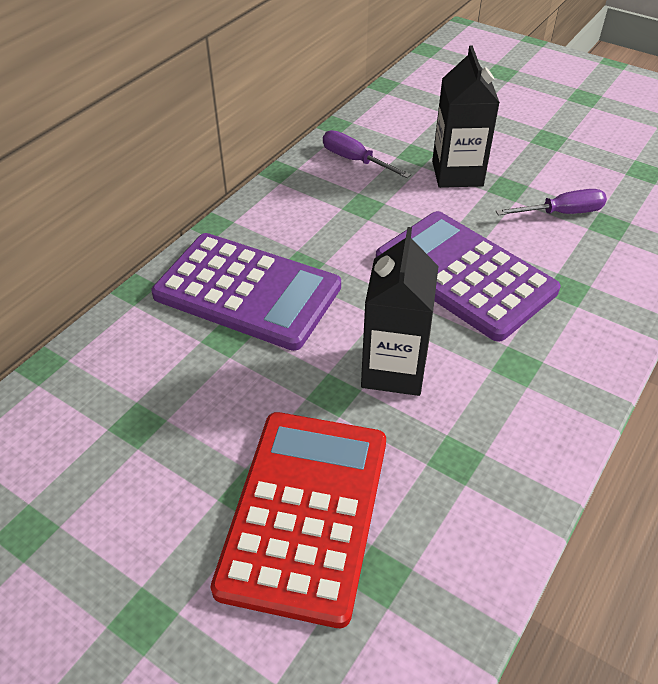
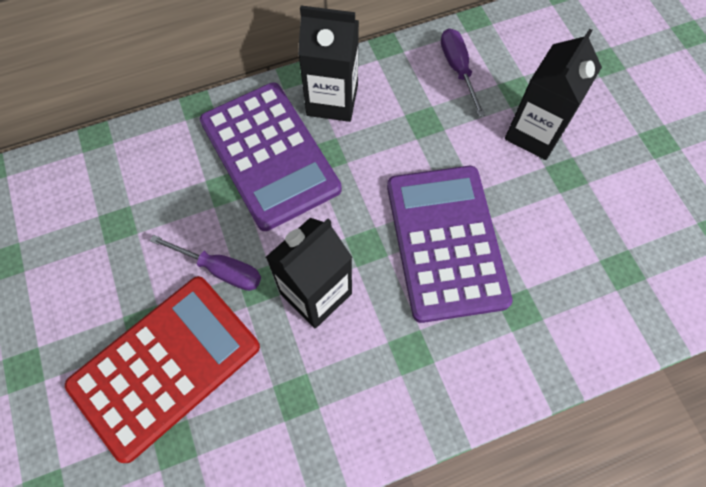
camera: 35 degrees right, 20 degrees up
purple screwdriver [496,189,607,215] -> purple screwdriver moved to [150,235,261,291]
none -> black carton [298,6,359,122]

